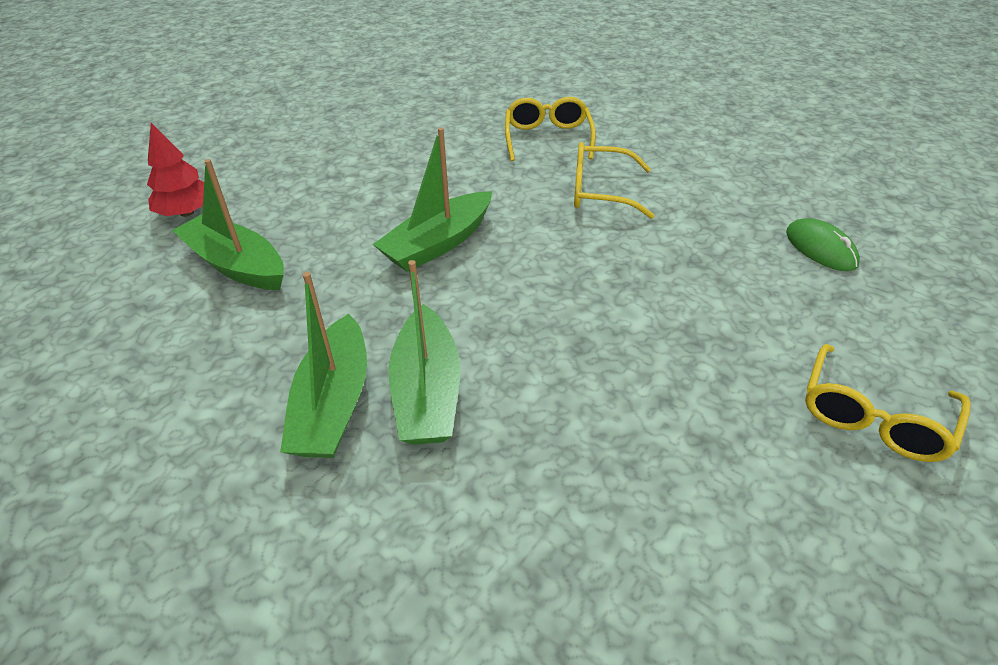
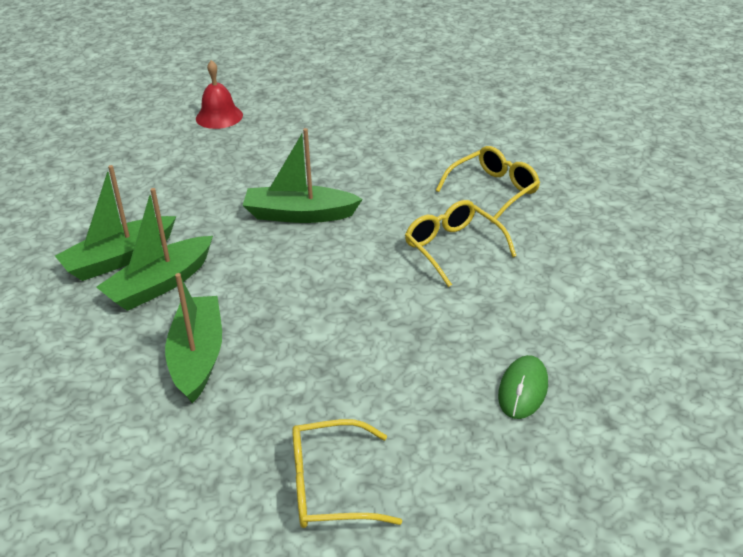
camera: 50 degrees right, 5 degrees down
red tree [147,123,204,217] -> red bell [196,60,243,129]
green boat [172,159,284,290] -> green boat moved to [165,273,222,403]

